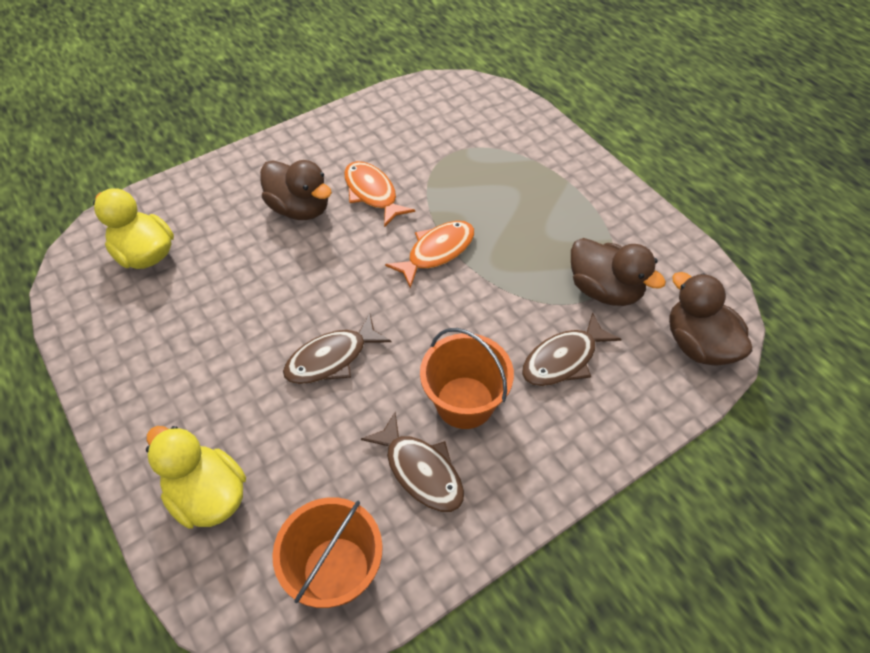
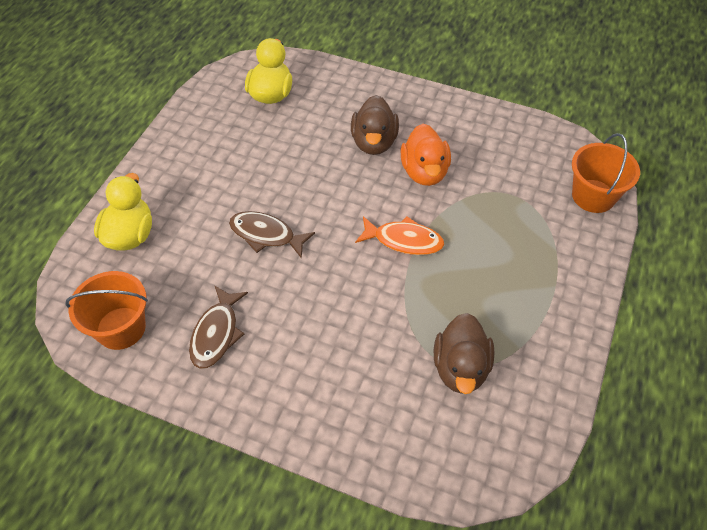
camera: 55 degrees right, 0 degrees up
orange fish [344,161,415,227] -> orange duck [400,124,451,186]
orange bucket [420,328,514,429] -> orange bucket moved to [572,133,640,213]
brown fish [522,312,622,386] -> none
brown duck [669,272,752,366] -> none

